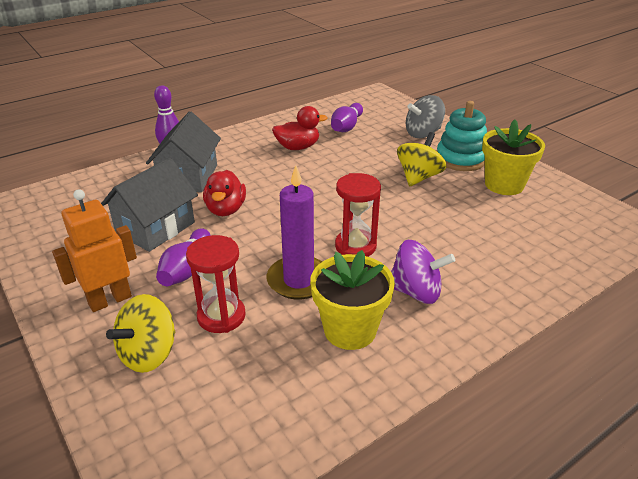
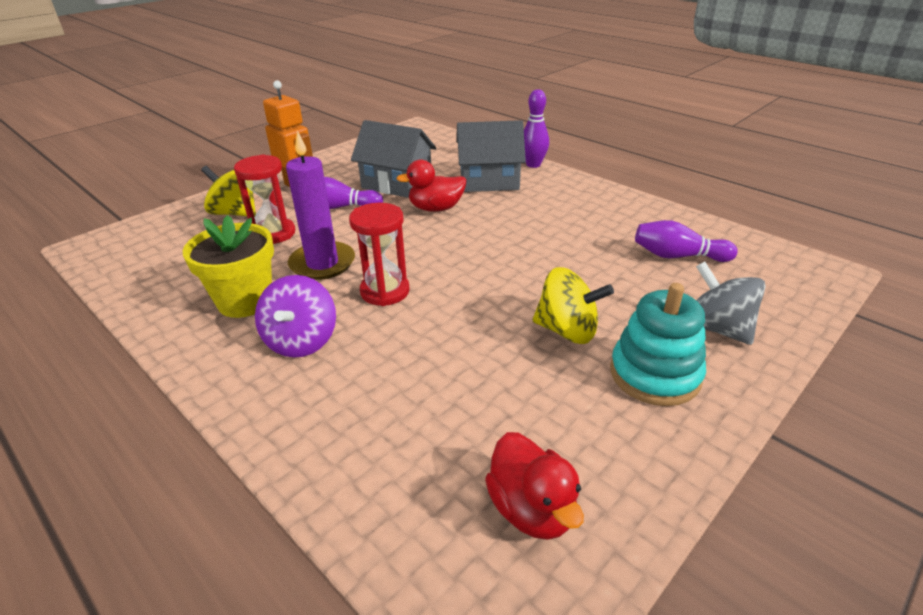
camera: 80 degrees right, 0 degrees up
red duck [272,106,328,150] -> red duck moved to [485,432,584,540]
yellow flower pot [482,119,545,195] -> none

